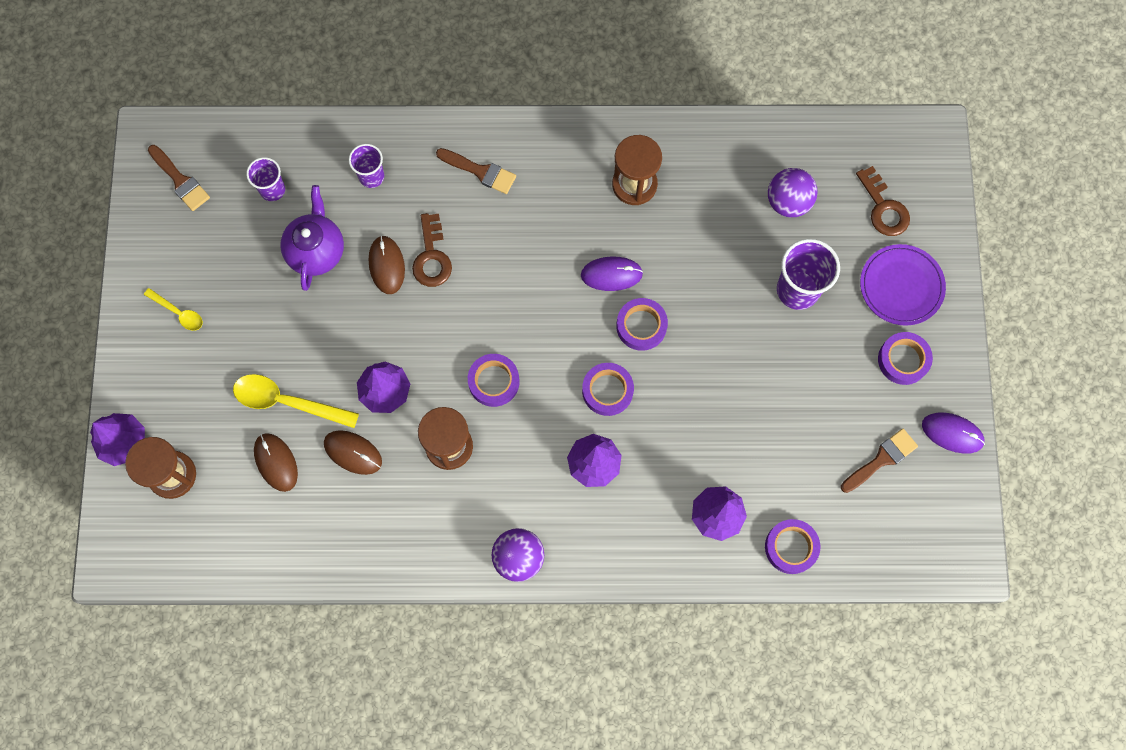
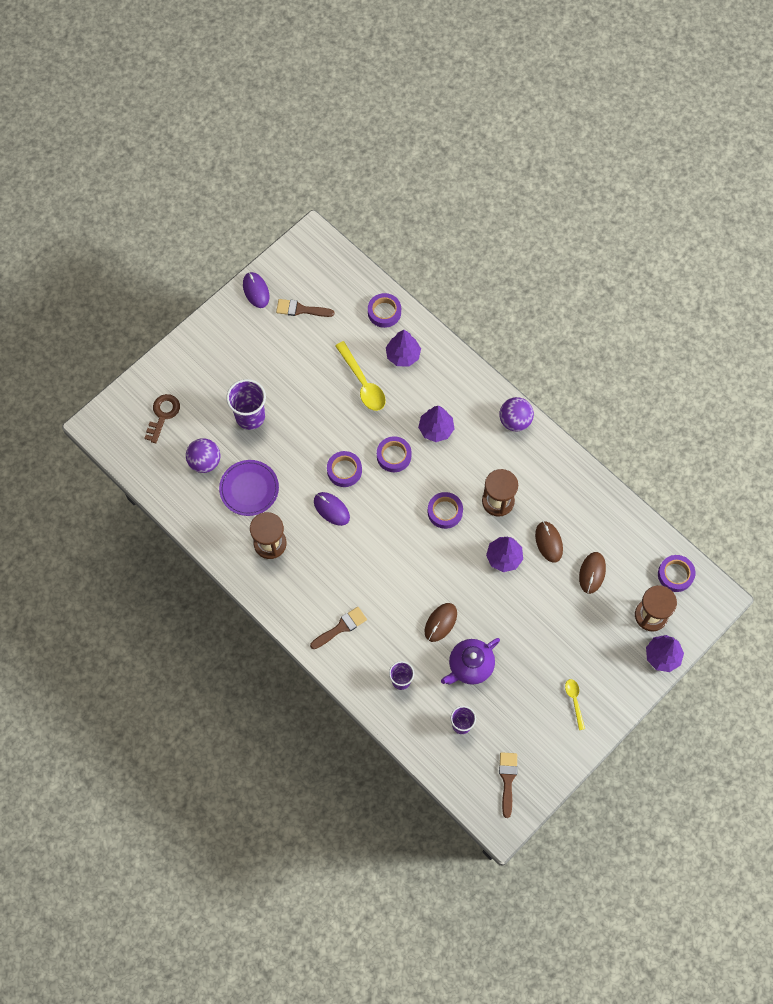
camera: 135 degrees left, 5 degrees down
yellow spoon [233,374,359,428] -> yellow spoon moved to [335,341,386,411]
brown key [412,213,452,287] -> none
brown brush [436,148,516,194] -> brown brush turned 75 degrees clockwise [310,607,367,649]
purple plate [860,244,946,326] -> purple plate moved to [219,460,279,516]
purple tape [878,332,933,385] -> purple tape moved to [658,555,695,592]

